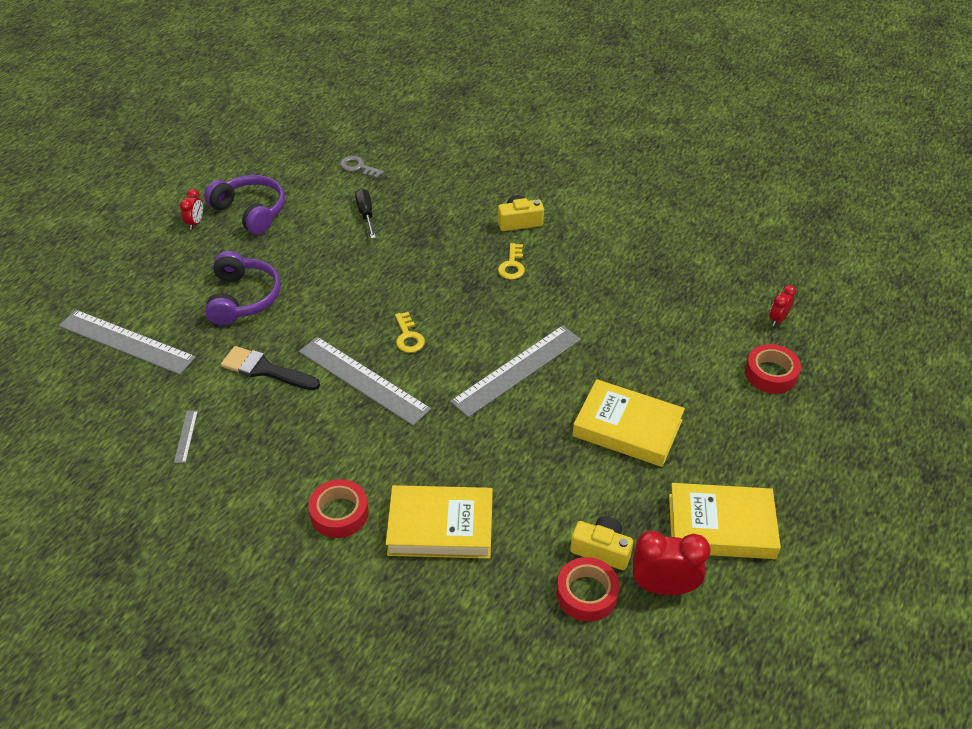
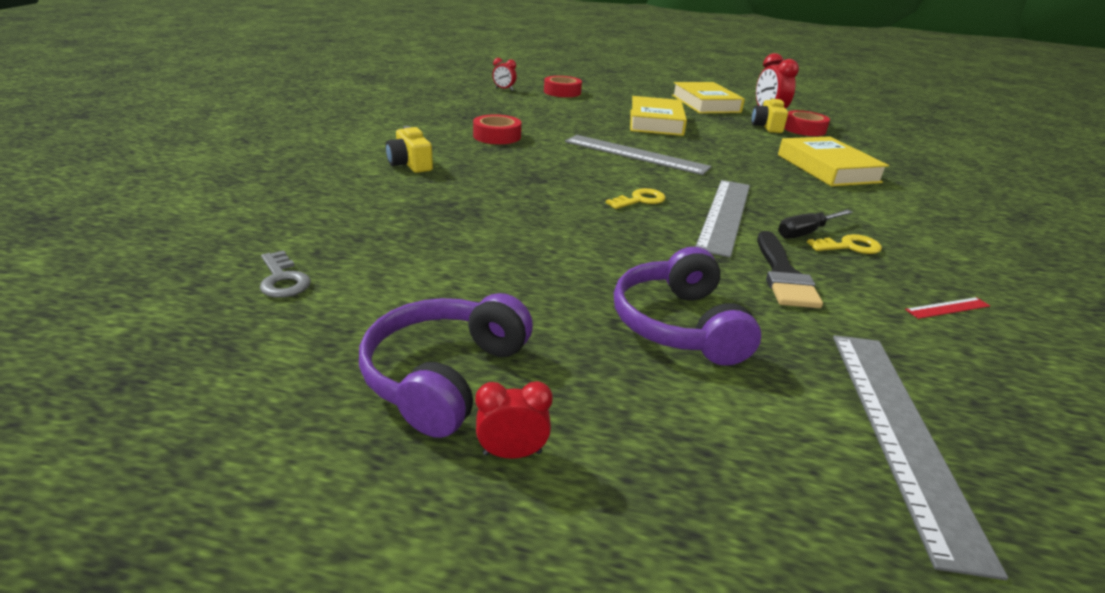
camera: 110 degrees left, 15 degrees down
grey ruler [174,411,198,463] -> red ruler [905,297,990,319]
purple headphones [205,251,281,325] -> purple headphones turned 75 degrees counterclockwise [614,247,761,366]
red tape [308,479,369,538] -> red tape moved to [473,114,521,144]
grey key [340,156,384,179] -> grey key turned 45 degrees counterclockwise [260,250,311,298]
black screwdriver [355,189,376,239] -> black screwdriver moved to [778,210,853,239]
yellow key [498,243,525,280] -> yellow key moved to [807,234,882,254]

